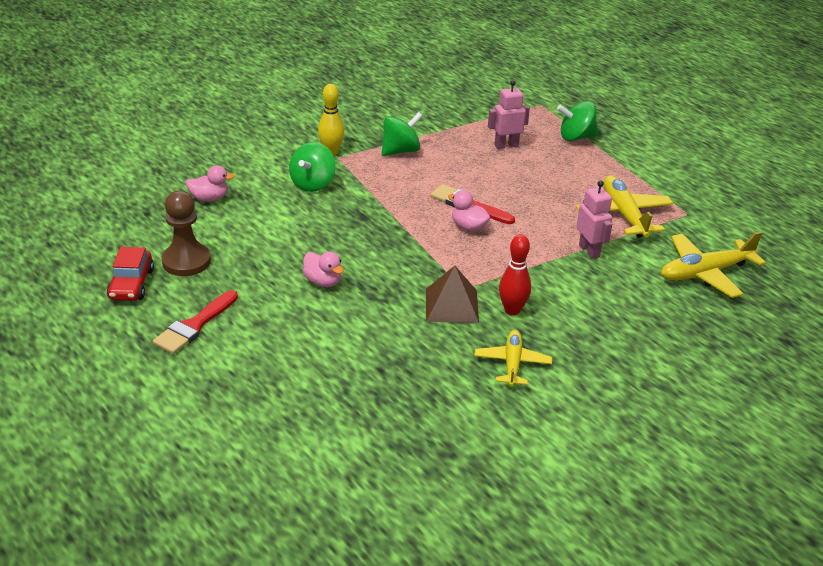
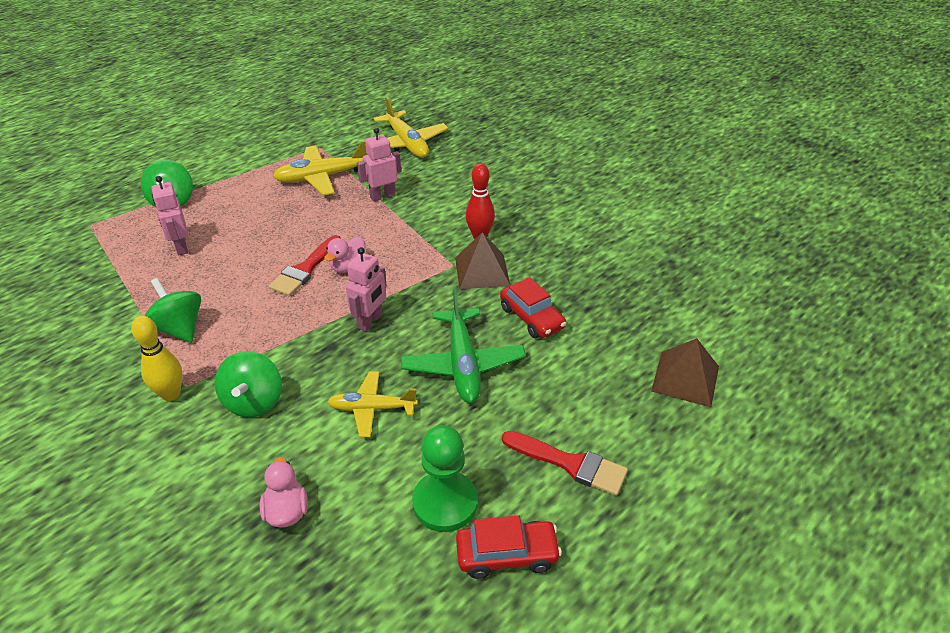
camera: 95 degrees left, 5 degrees up
brown pawn [162,190,211,276] -> green pawn [412,425,478,532]
green spinning top [289,142,336,192] -> green spinning top turned 75 degrees clockwise [215,351,282,417]
pink duck [303,251,344,287] -> green plane [401,289,526,403]
yellow plane [474,330,552,387] -> yellow plane moved to [327,371,418,437]
none -> pink robot [346,247,387,332]
none -> red car [500,277,566,338]
none -> brown pyramid [651,338,719,407]

